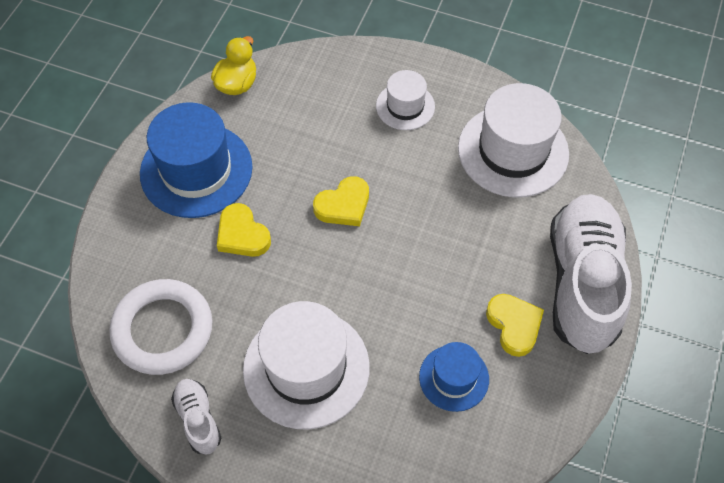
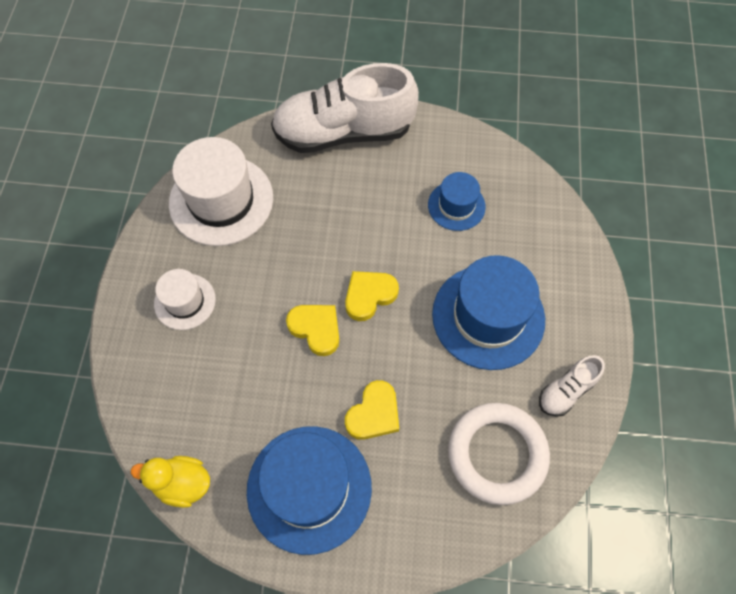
camera: 105 degrees left, 5 degrees up
white hat [243,301,370,429] -> blue hat [432,255,545,370]
yellow heart [486,294,544,357] -> yellow heart moved to [345,271,399,321]

